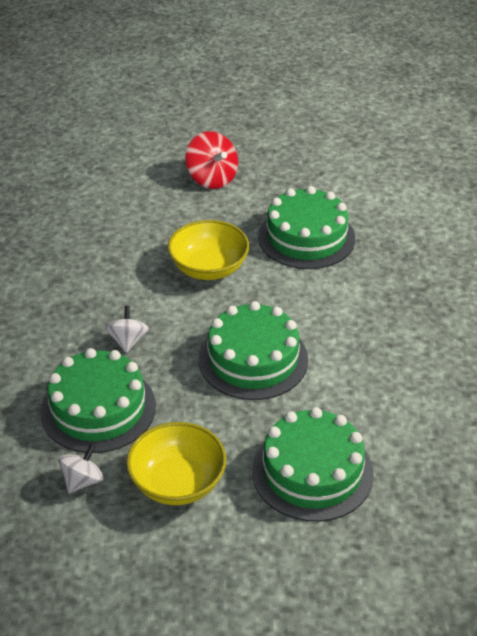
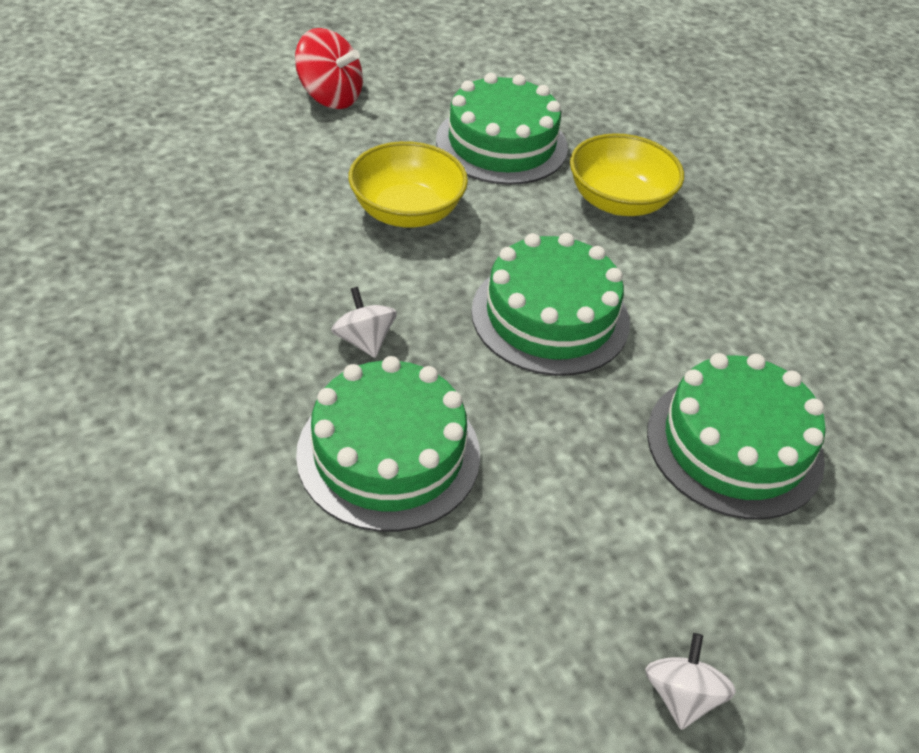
camera: 30 degrees left, 5 degrees up
white spinning top [58,444,104,493] -> white spinning top moved to [645,633,736,730]
yellow bowl [126,422,226,505] -> yellow bowl moved to [570,133,684,216]

